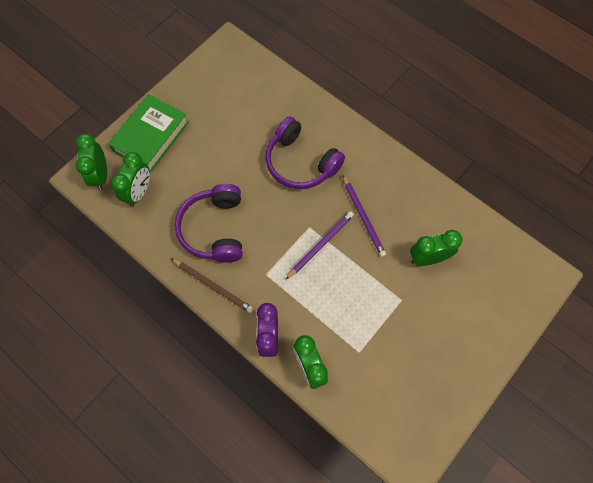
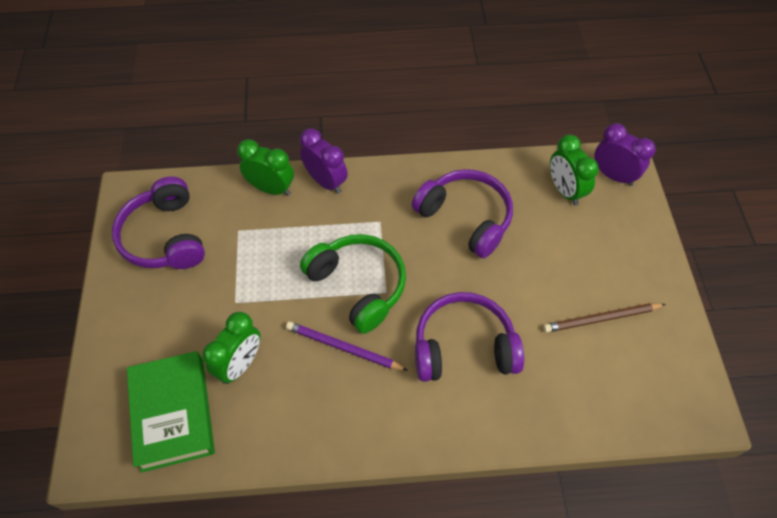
camera: 135 degrees right, 10 degrees down
green clock [76,134,107,190] -> purple clock [594,123,656,186]
green book [108,94,189,173] -> green book moved to [127,351,215,473]
brown pencil [171,258,254,313] -> brown pencil moved to [543,303,666,333]
purple pencil [285,211,354,280] -> green headphones [300,234,406,334]
none -> purple headphones [112,176,205,269]

